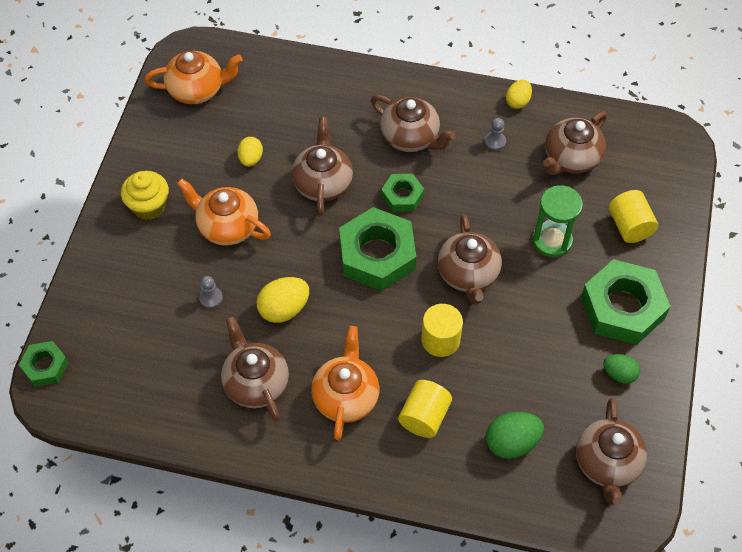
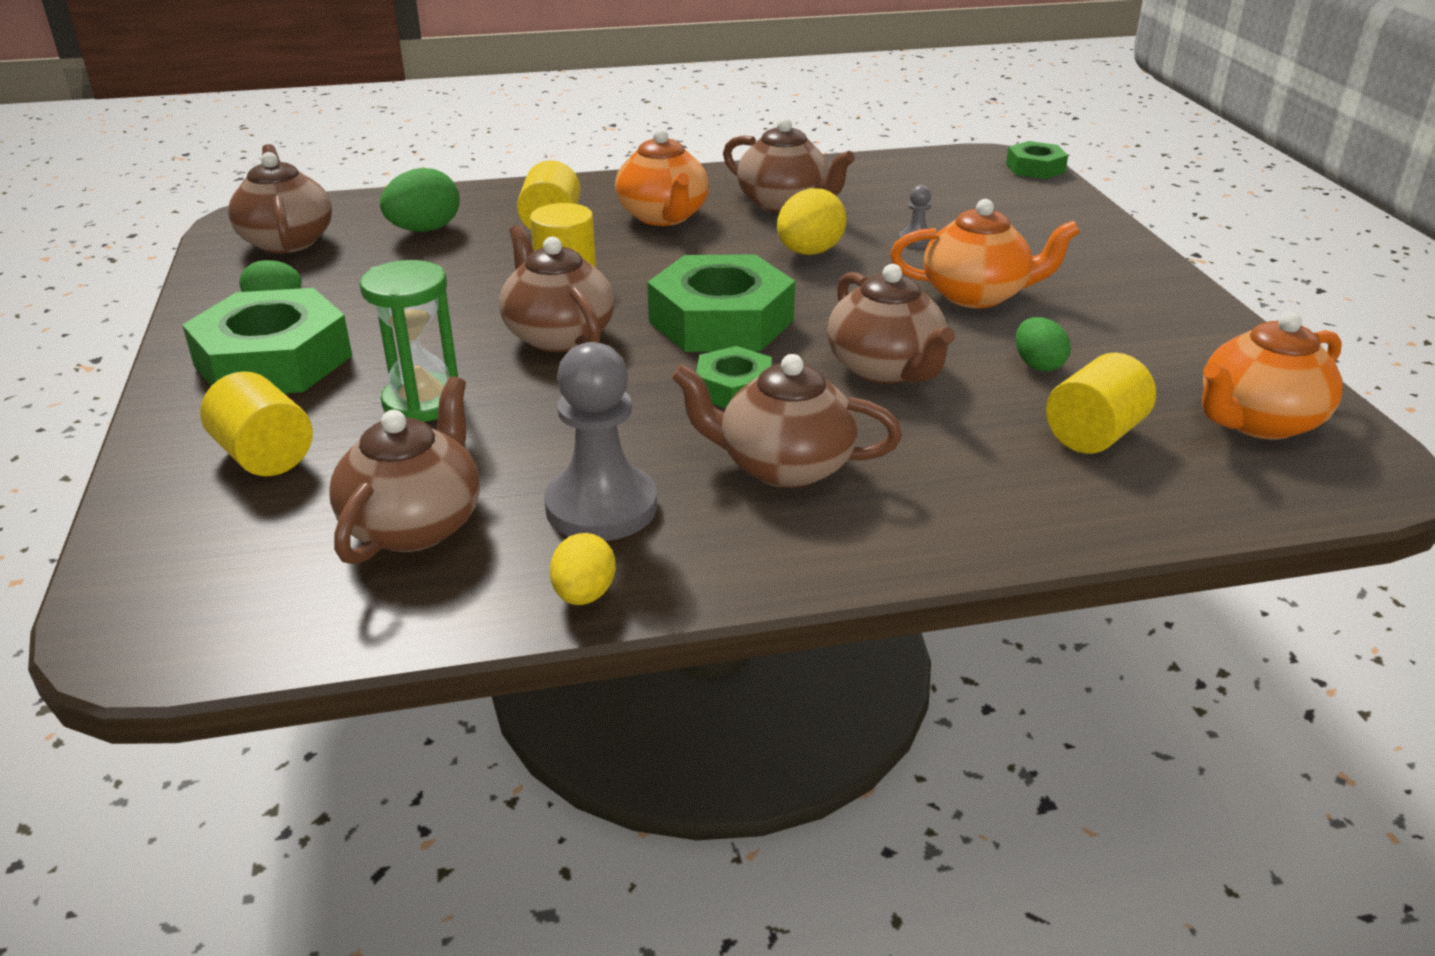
camera: 155 degrees right, 25 degrees down
yellow cupcake [121,171,169,220] -> none
yellow egg [238,137,263,167] -> green egg [1016,317,1071,372]
grey pawn [484,118,506,151] -> grey pawn [544,342,657,541], size x2.19
none -> yellow cylinder [1046,353,1156,454]

